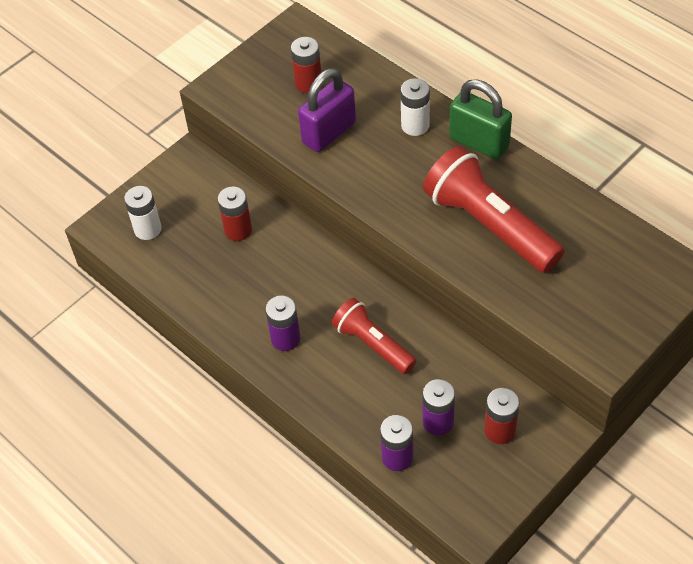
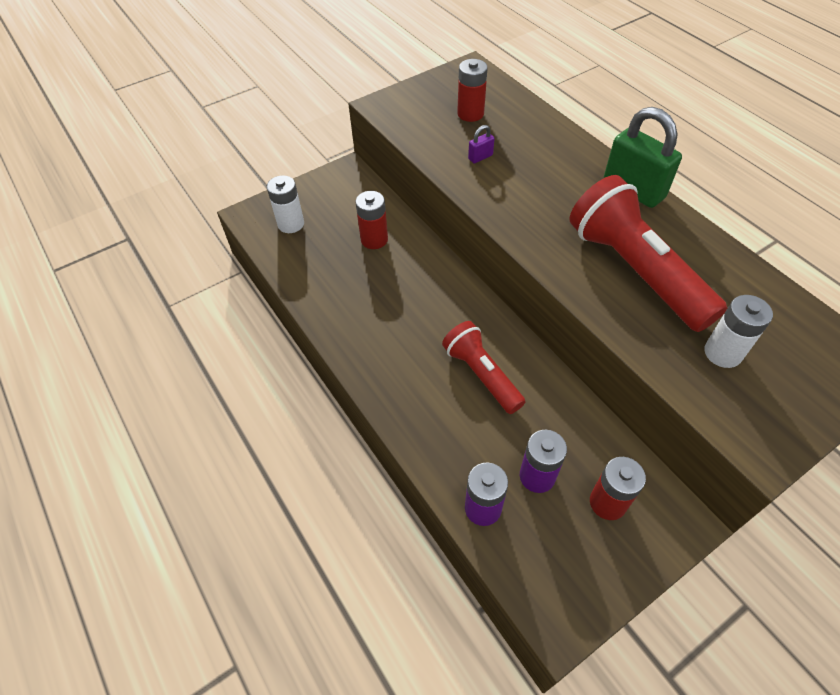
camera: 10 degrees right, 0 degrees up
purple battery [265,296,301,351] -> none
purple padlock [298,68,356,152] -> purple padlock [468,125,495,164], size x0.43
white battery [400,78,430,136] -> white battery moved to [704,295,773,368]

